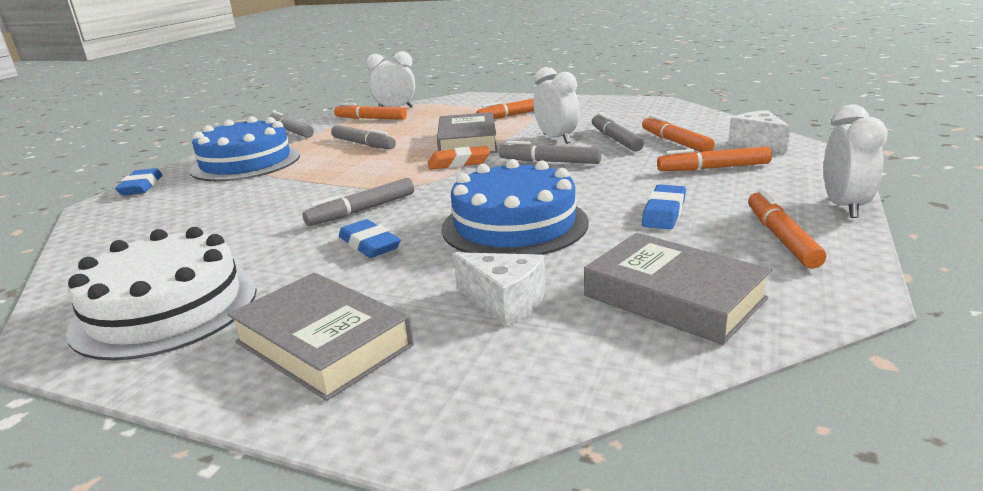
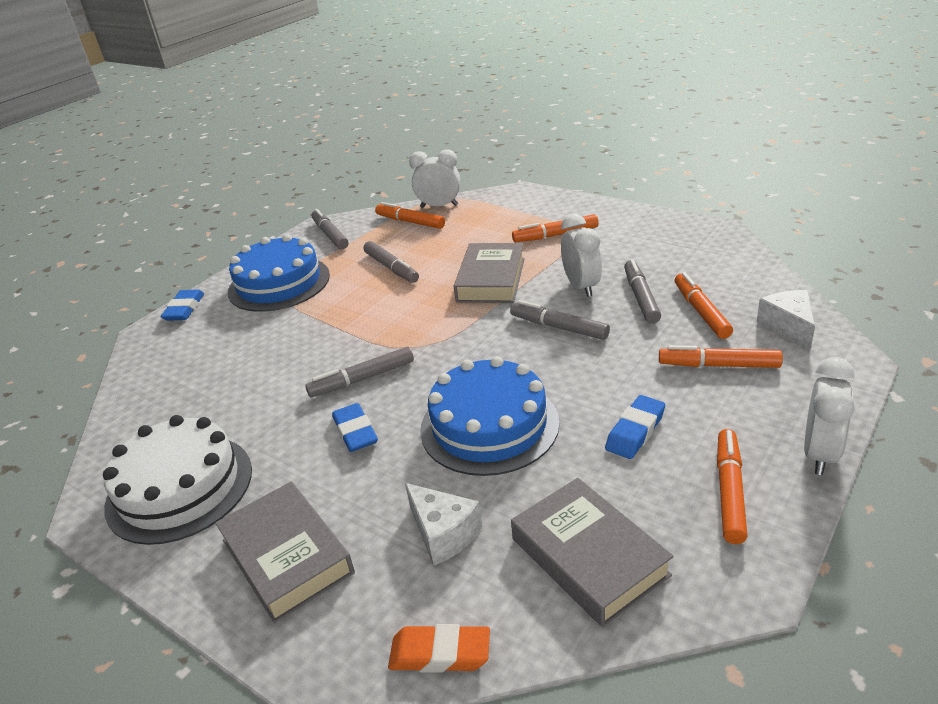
camera: 15 degrees right, 10 degrees up
orange eraser [428,146,490,170] -> orange eraser moved to [388,624,490,673]

